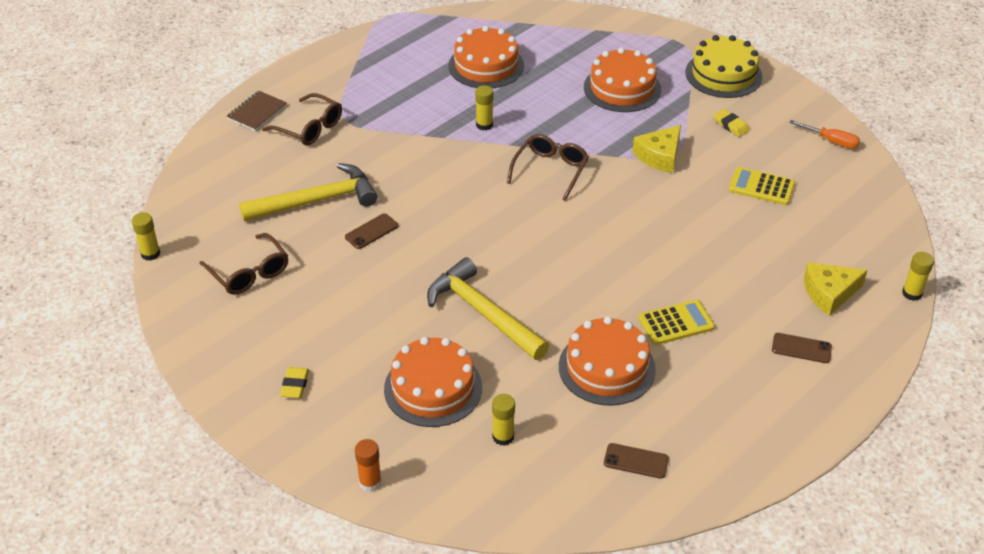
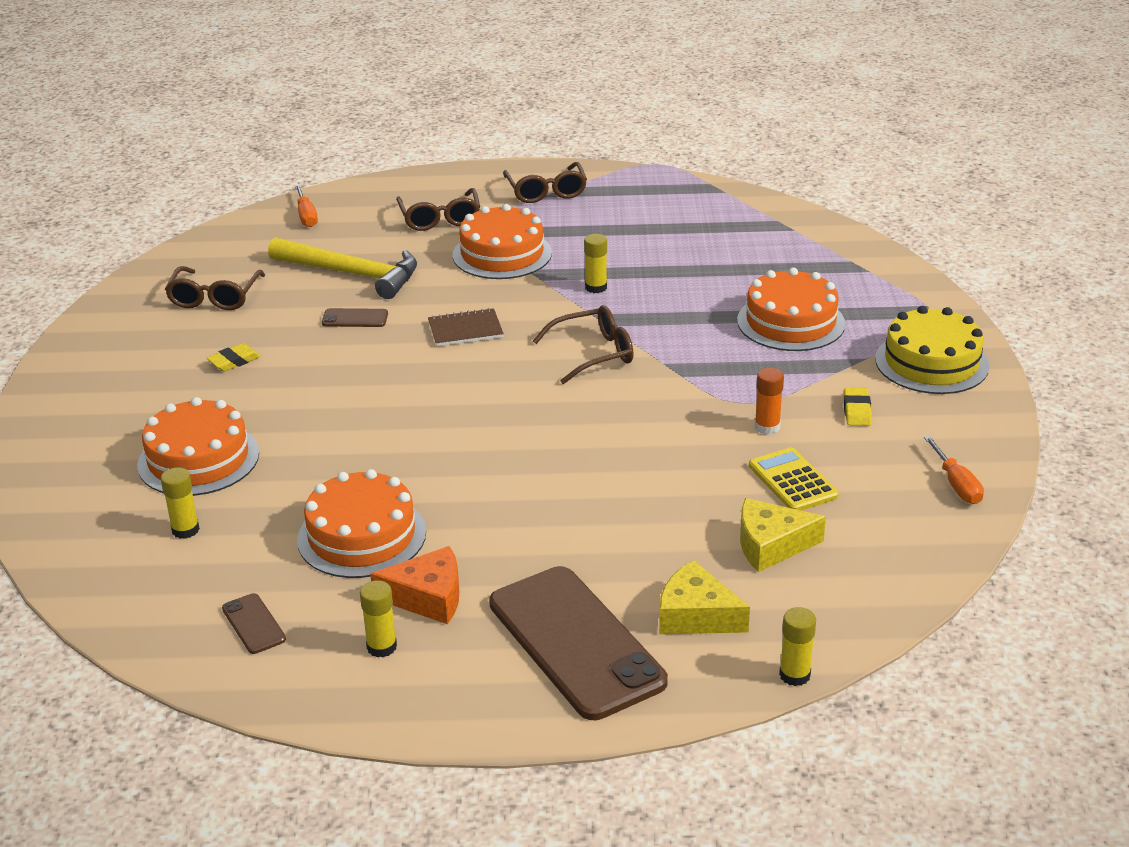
camera: 45 degrees right, 10 degrees down
yellow glue stick [132,212,160,261] -> yellow glue stick moved to [360,580,397,657]
brown notebook [226,91,287,131] -> brown notebook moved to [428,308,504,346]
yellow eraser [280,367,309,398] -> yellow eraser moved to [207,343,261,371]
orange glue stick [355,439,382,492] -> orange glue stick moved to [755,368,784,435]
yellow hammer [427,257,549,360] -> none
orange cake [449,26,524,88] -> orange cake moved to [453,204,552,279]
yellow cheese [632,125,681,173] -> yellow cheese moved to [740,498,826,572]
yellow calculator [638,300,715,345] -> none
brown phone [772,333,832,363] -> brown phone [489,566,668,720], size x2.46
none -> orange screwdriver [295,185,318,227]
none -> orange cheese [370,546,459,624]
none -> brown glasses [503,162,587,203]

